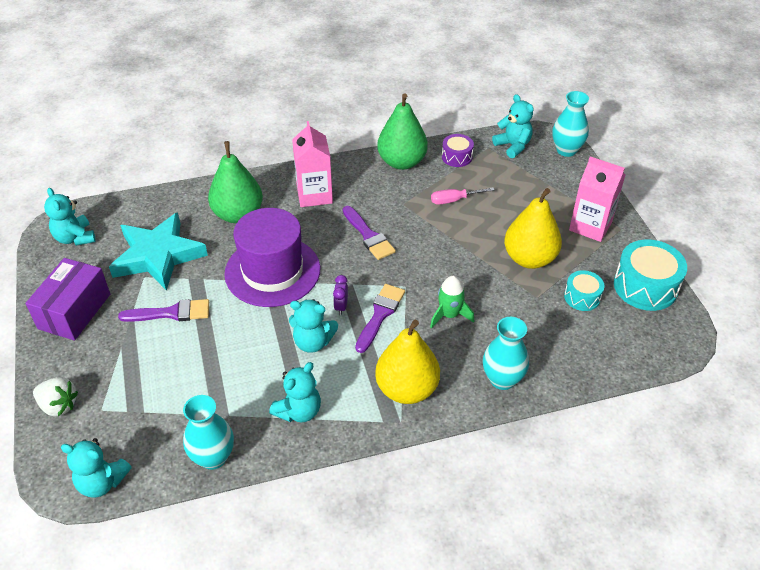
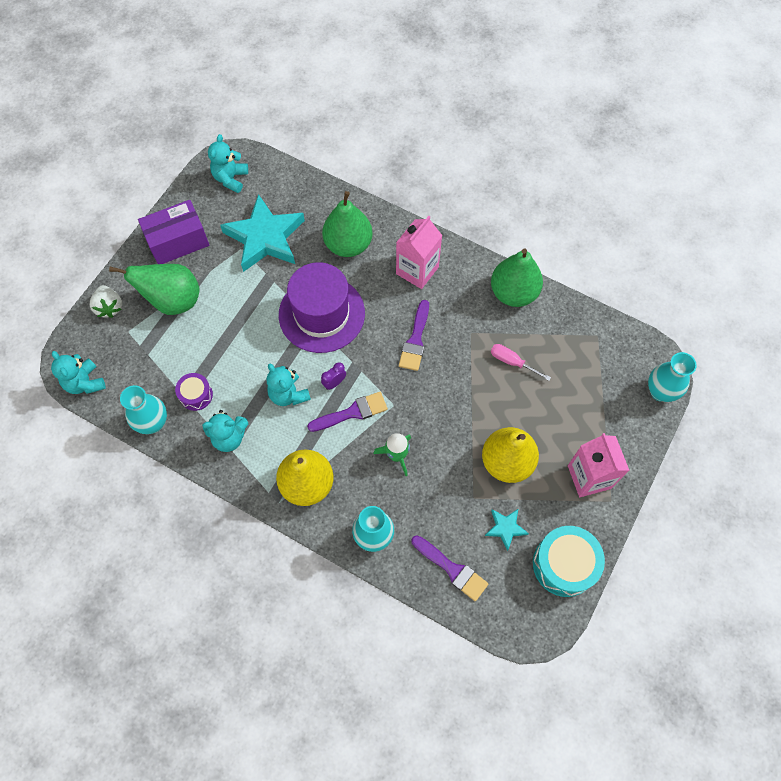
camera: 45 degrees right, 20 degrees up
purple brush [118,299,209,322] -> purple brush moved to [412,535,488,601]
purple drum [442,134,474,167] -> purple drum moved to [175,373,213,411]
turquoise teddy bear [492,94,534,158] -> none
turquoise drum [564,270,604,311] -> turquoise star [485,509,529,551]
none -> green pear [109,264,200,315]

